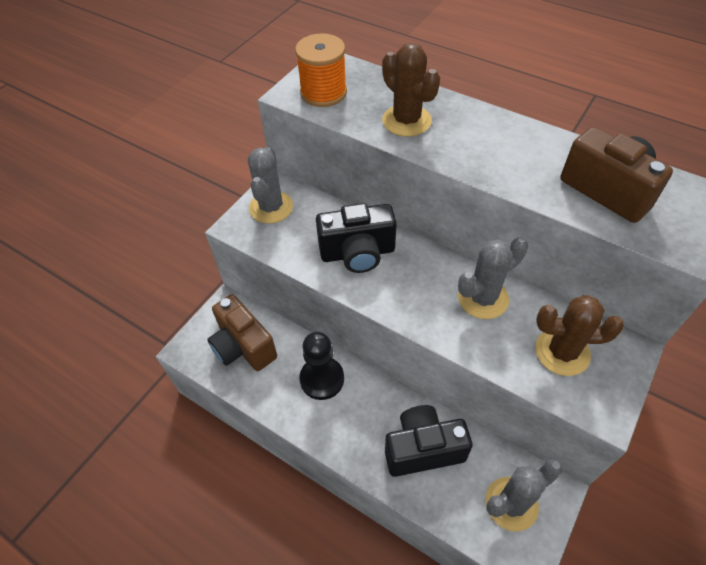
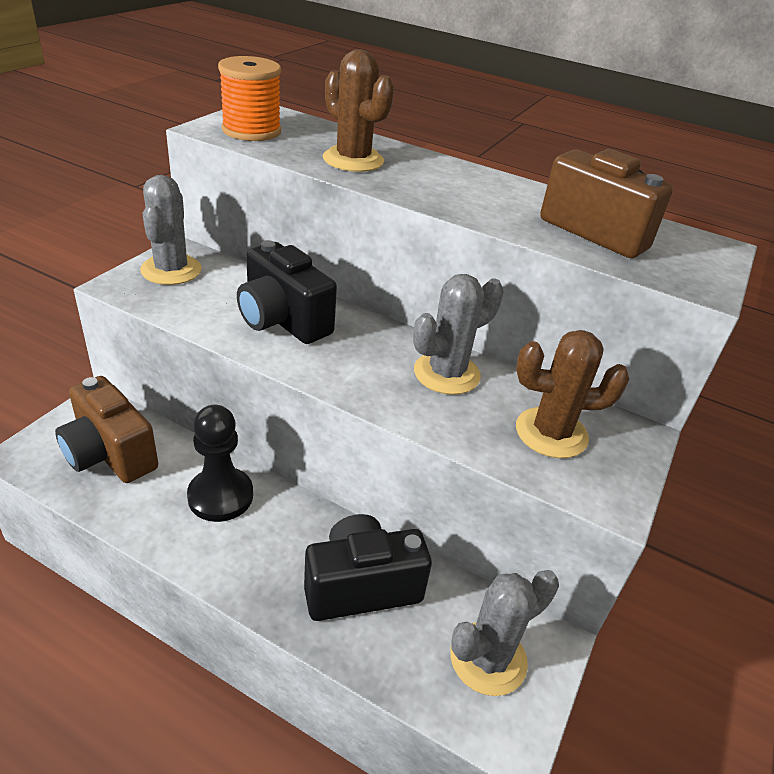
camera: 10 degrees left, 15 degrees down
black camera [316,203,397,273] -> black camera turned 60 degrees clockwise [237,240,337,344]

